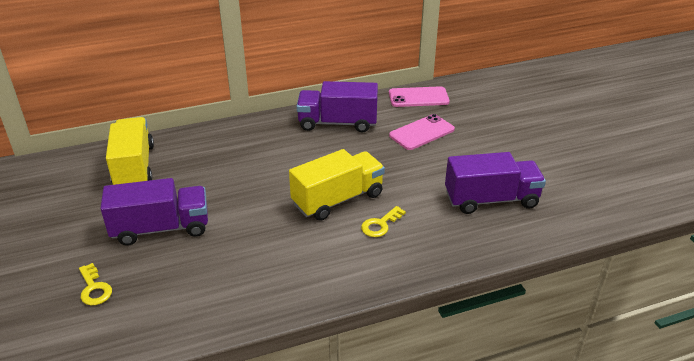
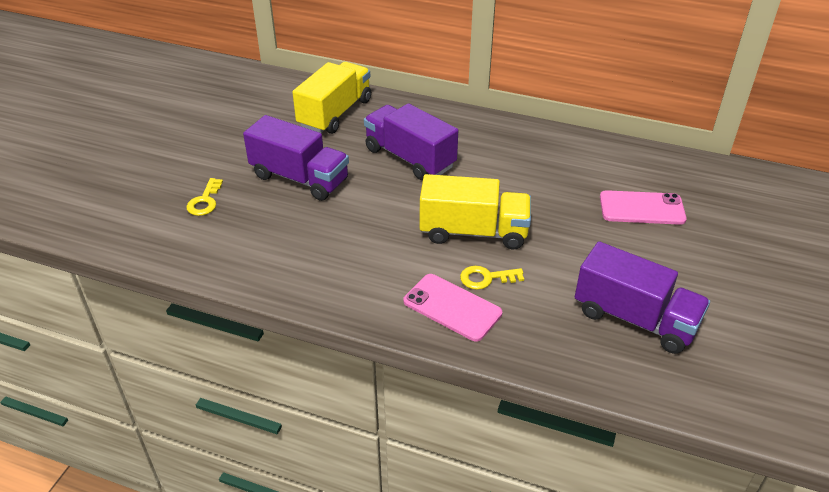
camera: 40 degrees right, 5 degrees up
purple truck [296,81,378,133] -> purple truck moved to [364,103,458,180]
pink phone [389,86,450,107] -> pink phone moved to [403,274,502,342]

